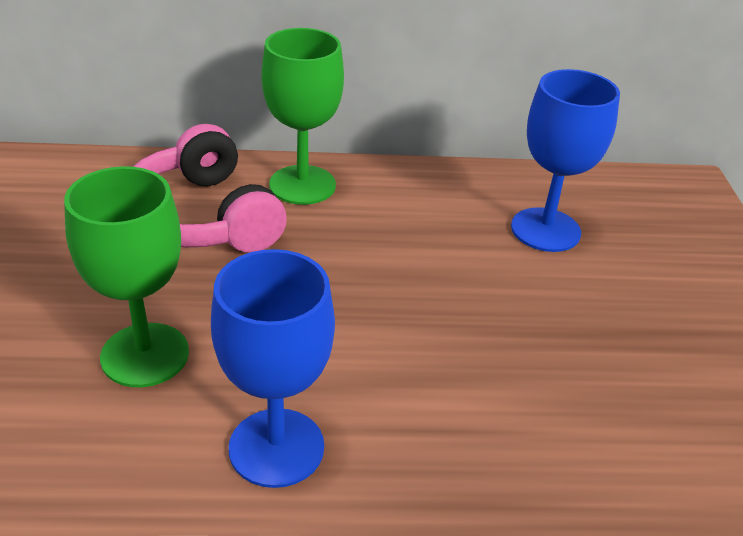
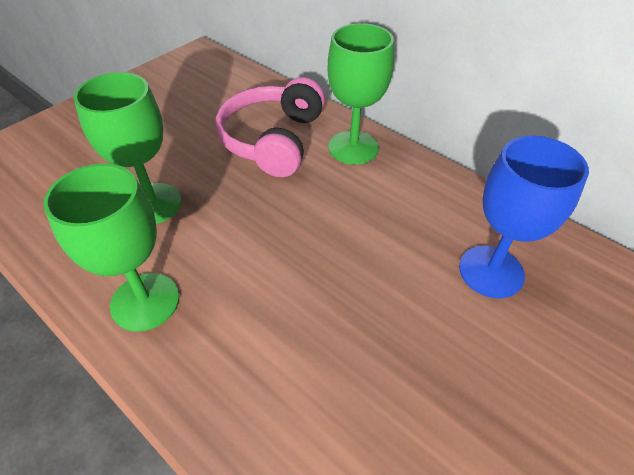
camera: 45 degrees right, 10 degrees up
blue goblet [211,249,335,488] -> green goblet [43,163,179,332]

